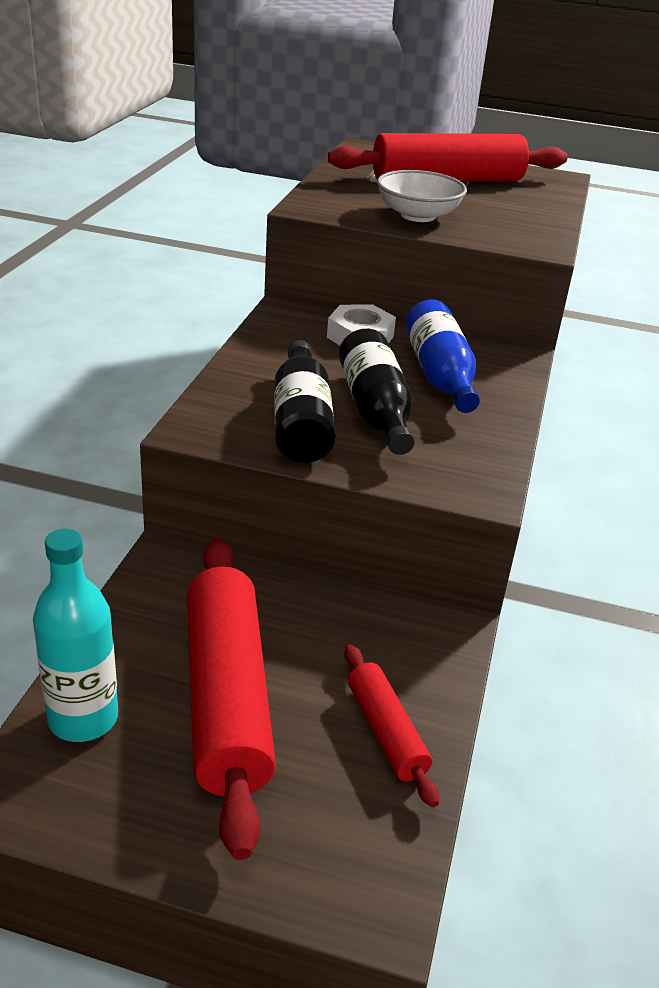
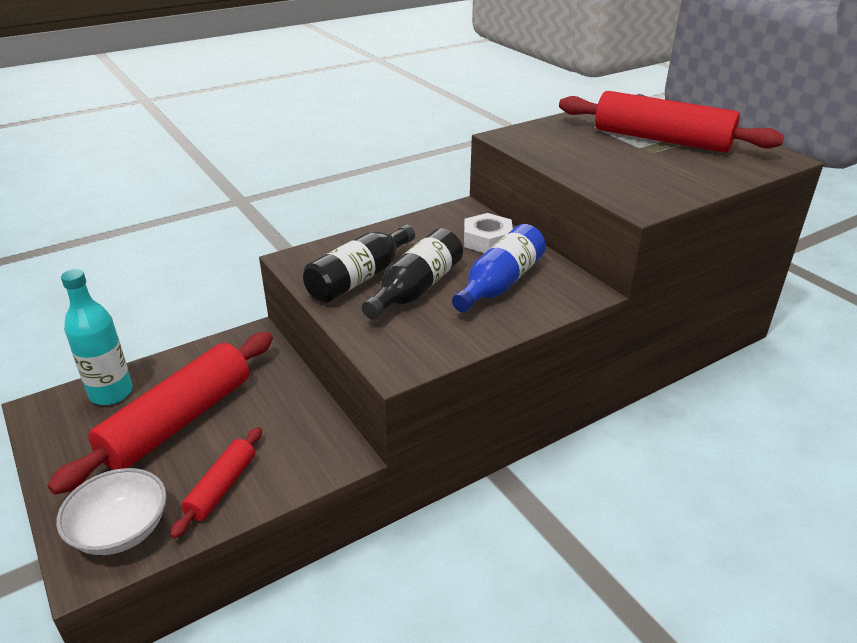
camera: 45 degrees right, 0 degrees up
white bowl [377,170,467,222] -> white bowl moved to [56,468,167,555]

